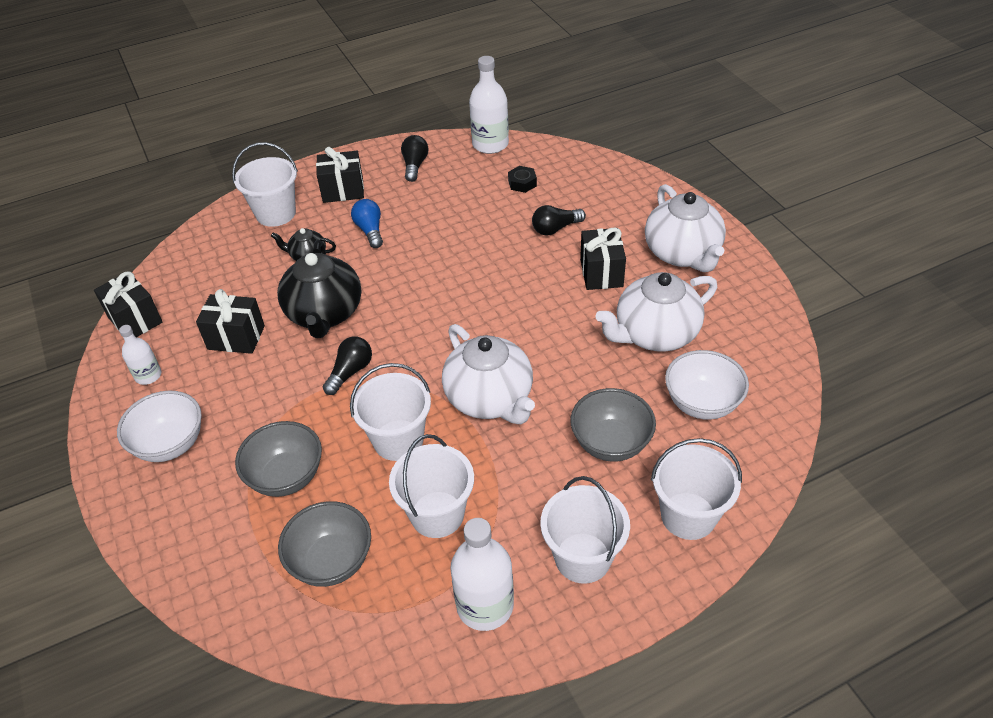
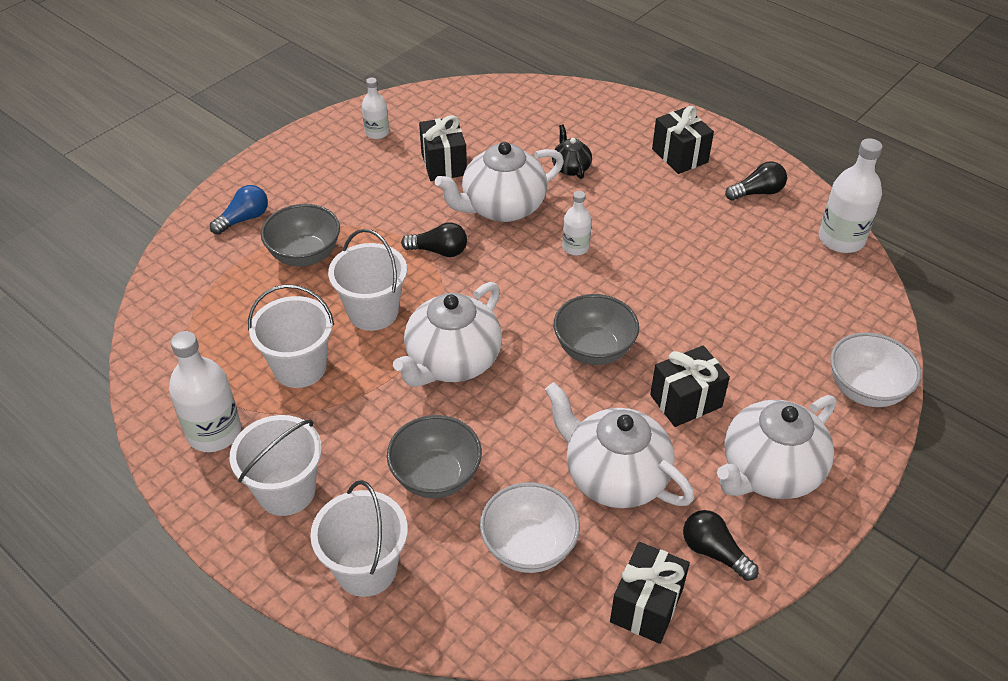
camera: 65 degrees right, 0 degrees up
black gift [94,272,163,337] -> black gift moved to [610,542,690,644]
white bowl [117,391,202,462] -> white bowl moved to [830,332,921,407]
white bucket [232,142,298,227] -> none
black teapot [277,240,361,338] -> white teapot [435,142,564,222]
grey bowl [278,501,371,587] -> grey bowl moved to [554,294,639,365]
blue light bulb [351,199,383,248] -> blue light bulb moved to [210,185,268,235]
black nut [508,166,537,193] -> none
black light bulb [532,205,586,236] -> black light bulb moved to [683,510,759,581]
none -> white bottle [562,191,592,255]

